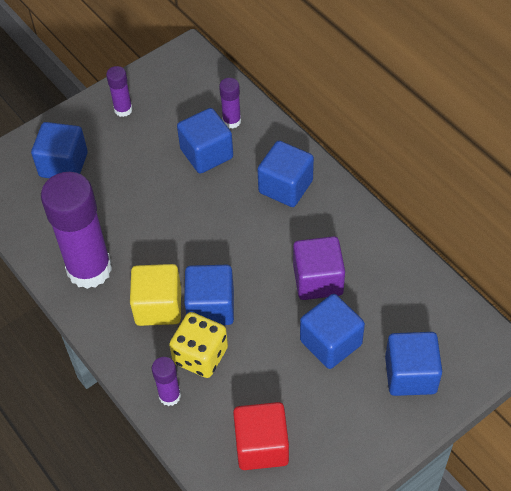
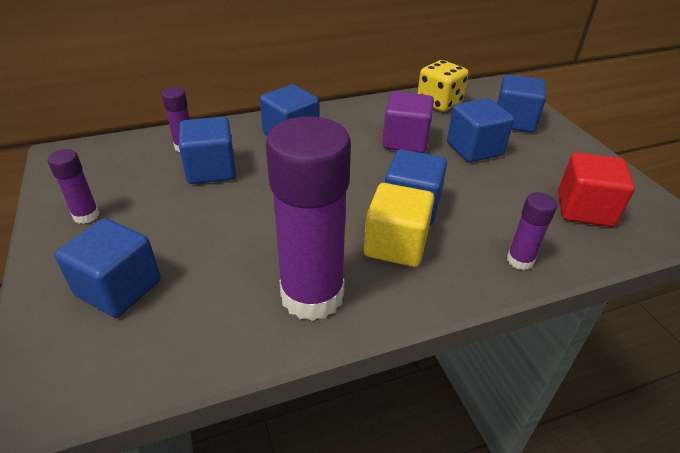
camera: 75 degrees left, 15 degrees down
yellow dice [169,312,228,378] -> yellow dice moved to [417,60,469,112]

